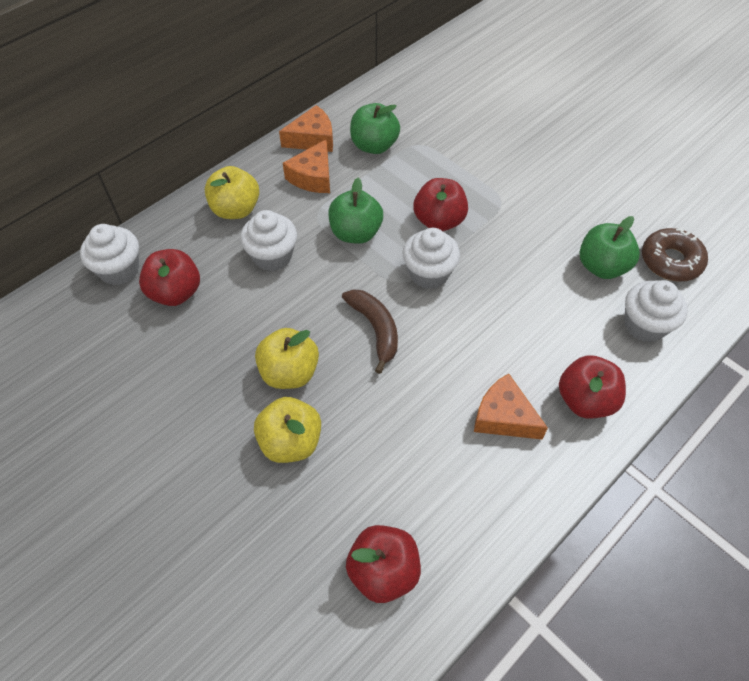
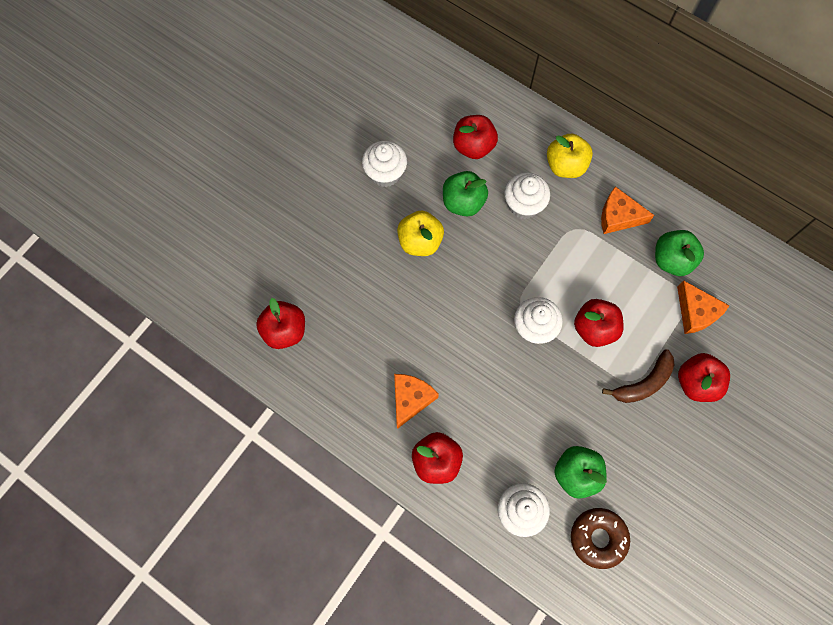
camera: 80 degrees right, 15 degrees up
white cupcake [80,224,139,285] -> white cupcake moved to [362,141,407,187]
yellow apple [254,397,321,463] -> none
orange cheese [279,105,333,152] -> orange cheese moved to [677,281,730,334]
green apple [328,178,383,244] -> green apple moved to [443,171,488,217]
brown banana [342,289,398,374] -> brown banana moved to [602,349,675,403]
none -> red apple [678,353,730,402]

